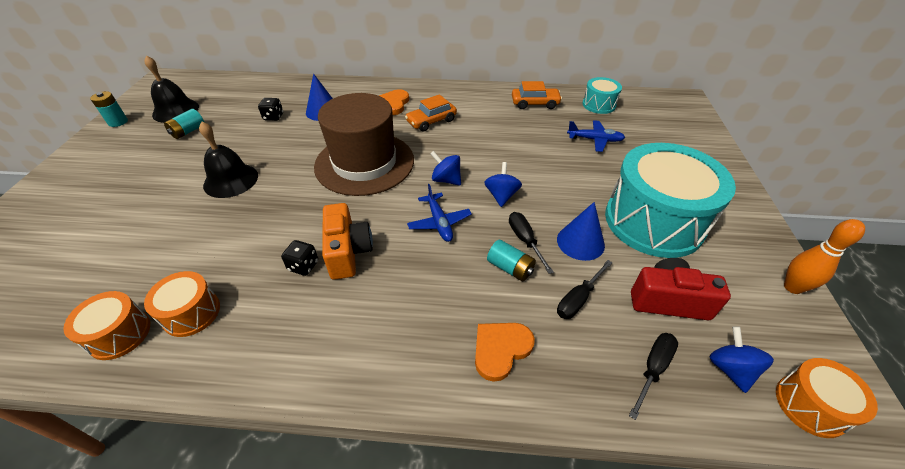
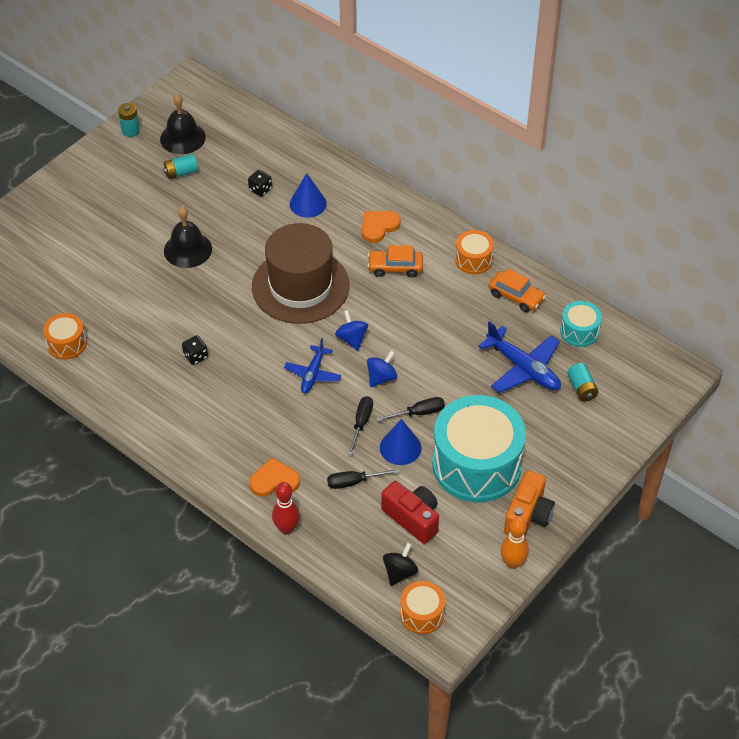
camera: 35 degrees right, 5 degrees up
orange drum [144,271,220,337] -> orange drum moved to [455,230,494,274]
orange camera [322,203,373,280] -> orange camera moved to [504,470,555,537]
turquoise battery [487,240,536,281] -> turquoise battery moved to [567,363,599,402]
blue plane [567,120,625,152] -> blue plane [478,321,561,393], size x1.57
black screwdriver [629,333,678,420] -> black screwdriver moved to [376,397,445,422]
blue spinning top [710,326,774,393] -> black spinning top [383,542,418,586]
none -> red bowling pin [272,482,300,535]

